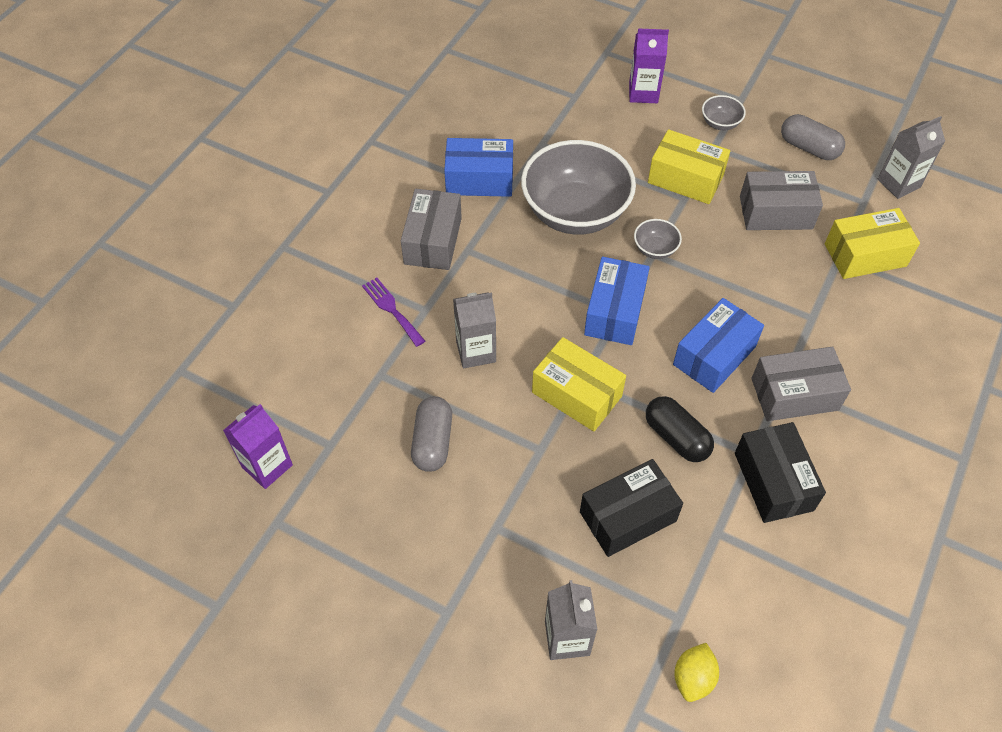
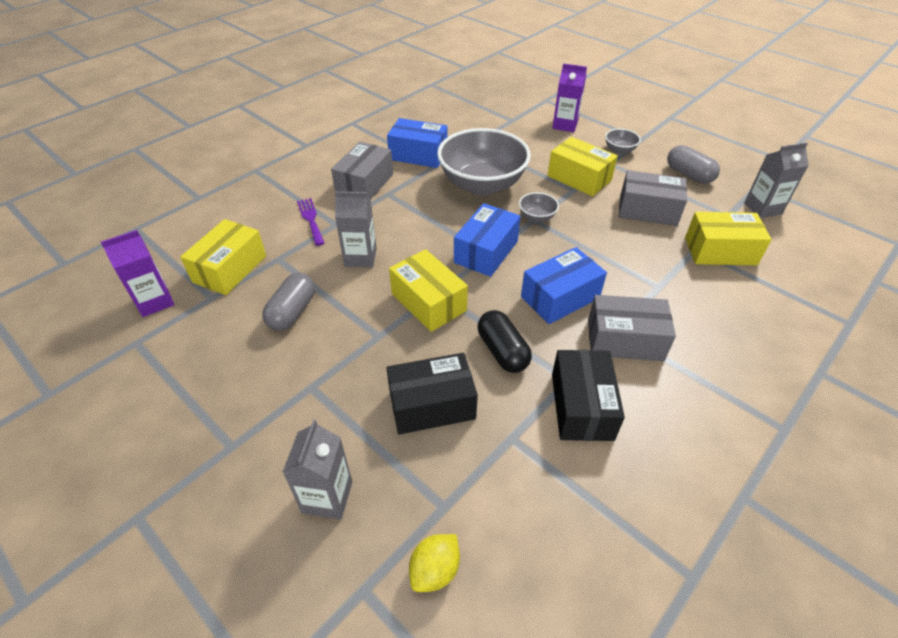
camera: 15 degrees right, 10 degrees down
none -> yellow box [180,219,266,295]

